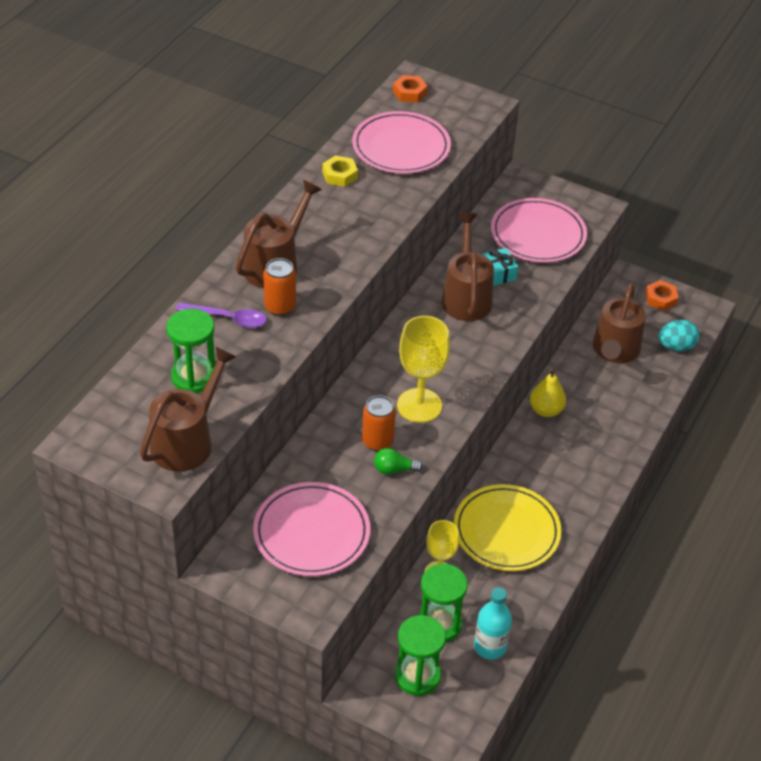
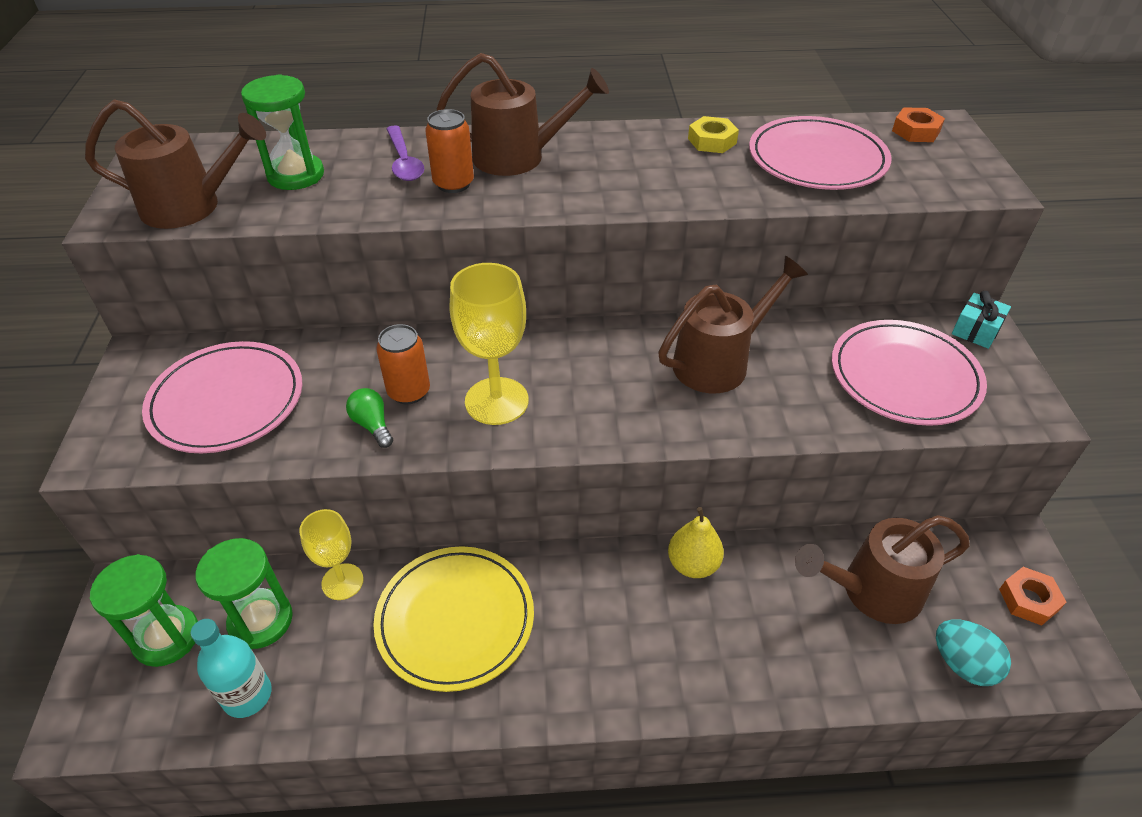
camera: 60 degrees right, 0 degrees up
turquoise gift [482,248,518,286] -> turquoise gift moved to [952,291,1011,349]

